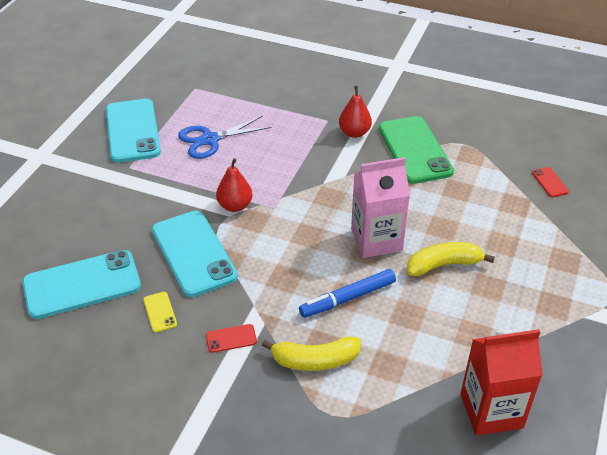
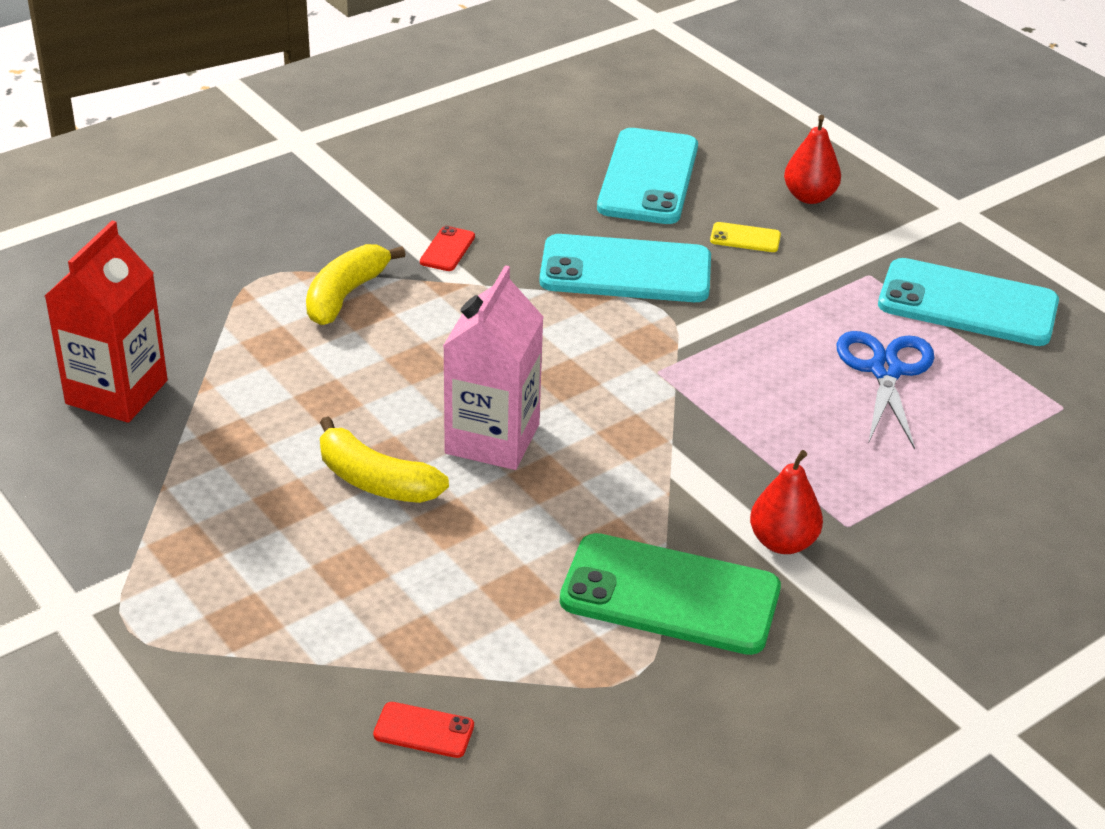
camera: 120 degrees right, 5 degrees down
yellow phone [143,292,177,332] -> yellow phone moved to [710,222,781,252]
red pear [216,158,252,212] -> red pear moved to [784,115,841,204]
blue marker [299,269,396,318] -> none
yellow banana [407,242,495,276] -> yellow banana turned 105 degrees clockwise [320,417,449,503]

